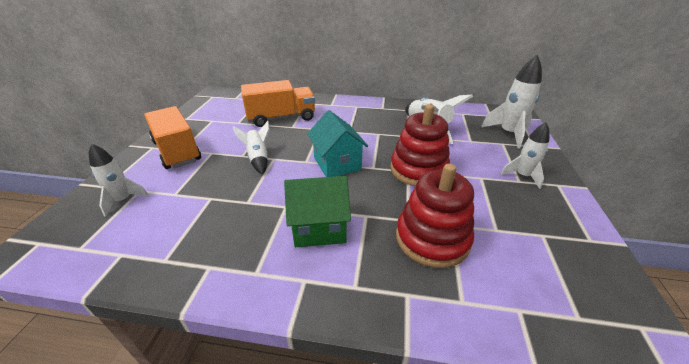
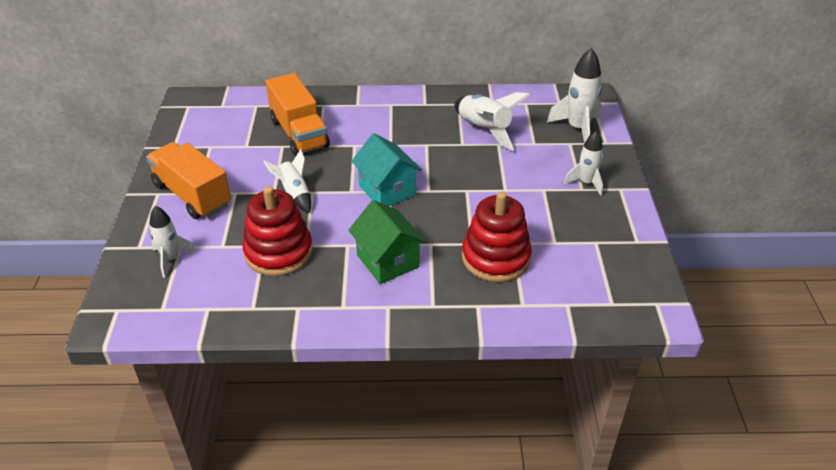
camera: 10 degrees left, 5 degrees up
orange truck [241,80,315,127] -> orange truck turned 90 degrees clockwise [266,73,330,156]
green house [284,176,351,247] -> green house turned 75 degrees clockwise [348,200,426,284]
red stacking toy [390,104,450,186] -> red stacking toy moved to [242,186,313,276]

